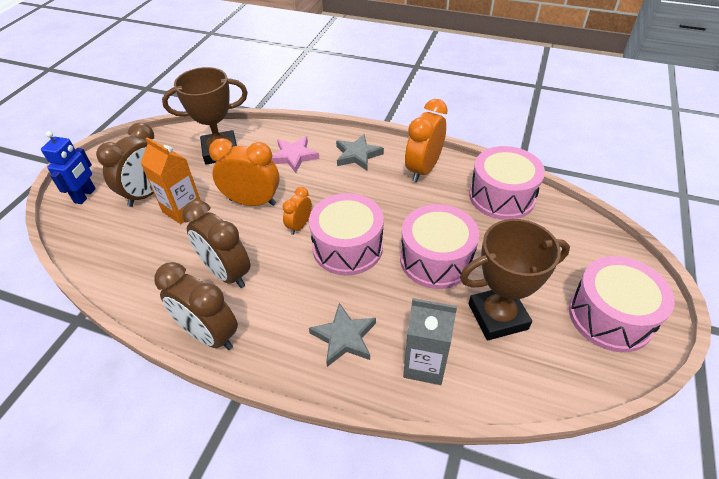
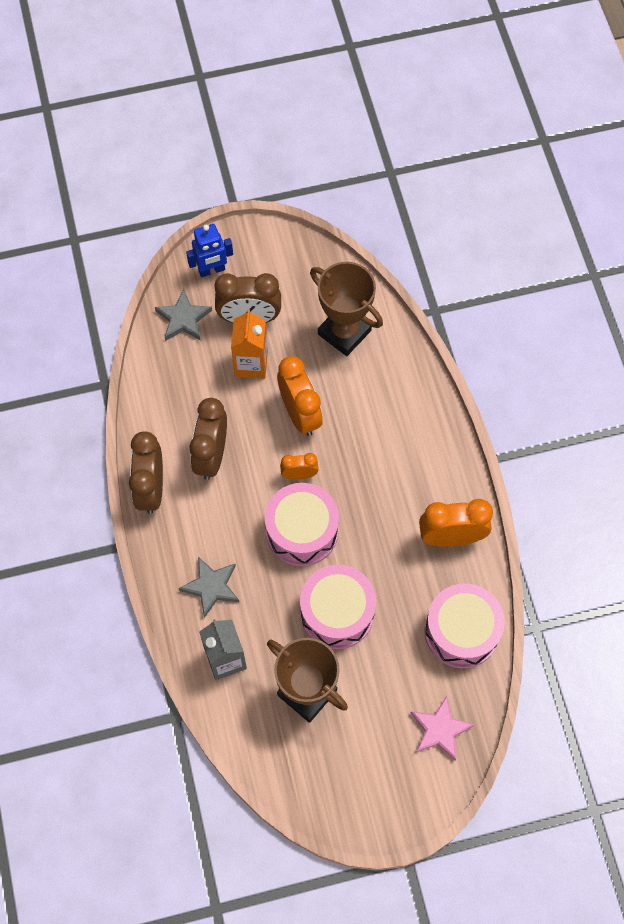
camera: 55 degrees right, 20 degrees up
pink star [272,136,319,173] -> pink star moved to [411,696,474,761]
grey star [336,134,384,171] -> grey star moved to [155,289,212,341]
pink drum [569,256,675,352] -> none

